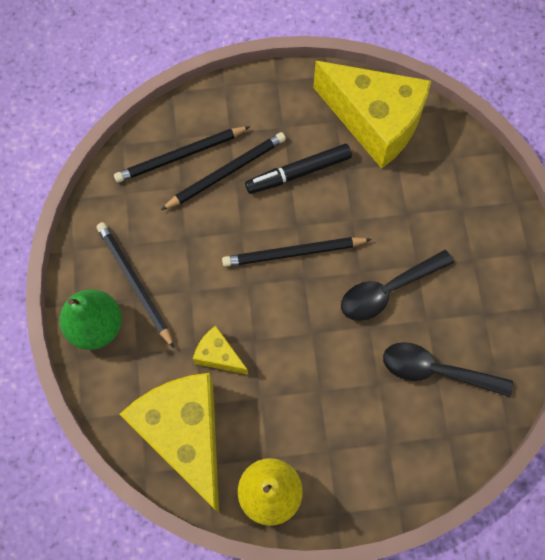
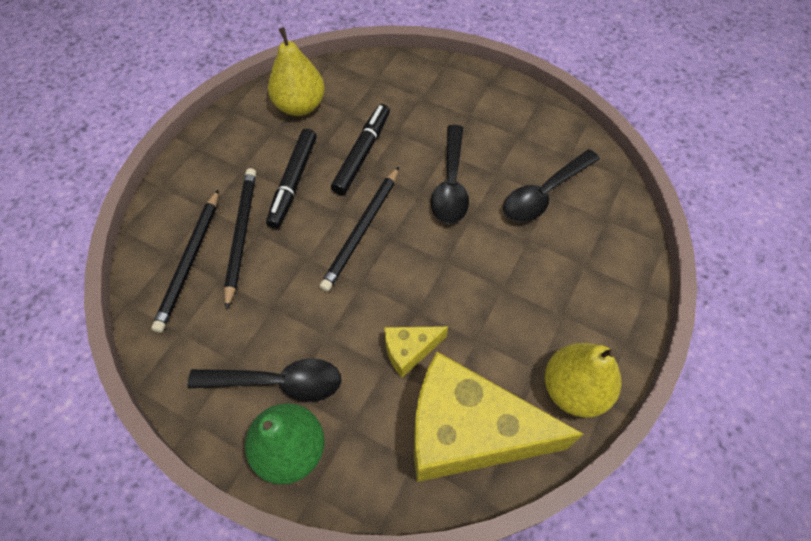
camera: 55 degrees left, 10 degrees down
black pencil [97,222,174,348] -> black spoon [187,358,341,402]
yellow cheese [313,61,431,169] -> yellow pear [268,27,325,116]
none -> black marker [331,104,390,195]

